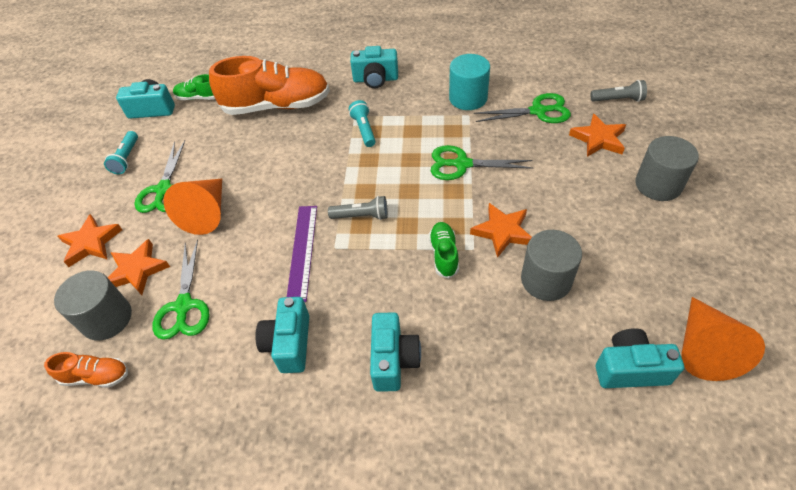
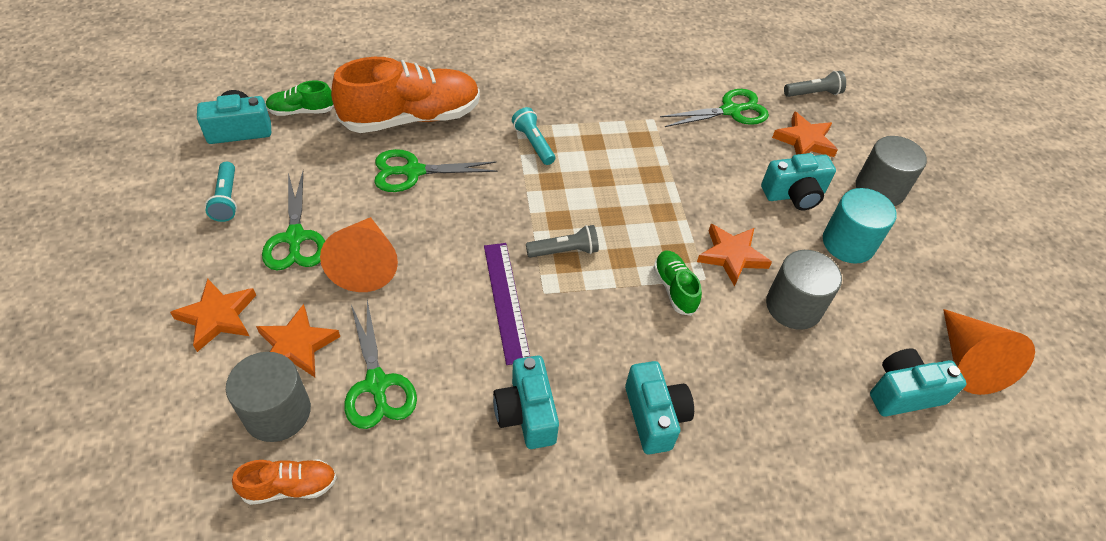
camera: 20 degrees left, 0 degrees up
turquoise camera [350,46,398,88] -> turquoise camera moved to [761,153,836,210]
green scissors [431,145,533,180] -> green scissors moved to [374,149,497,192]
turquoise cylinder [449,54,490,110] -> turquoise cylinder moved to [823,188,897,264]

